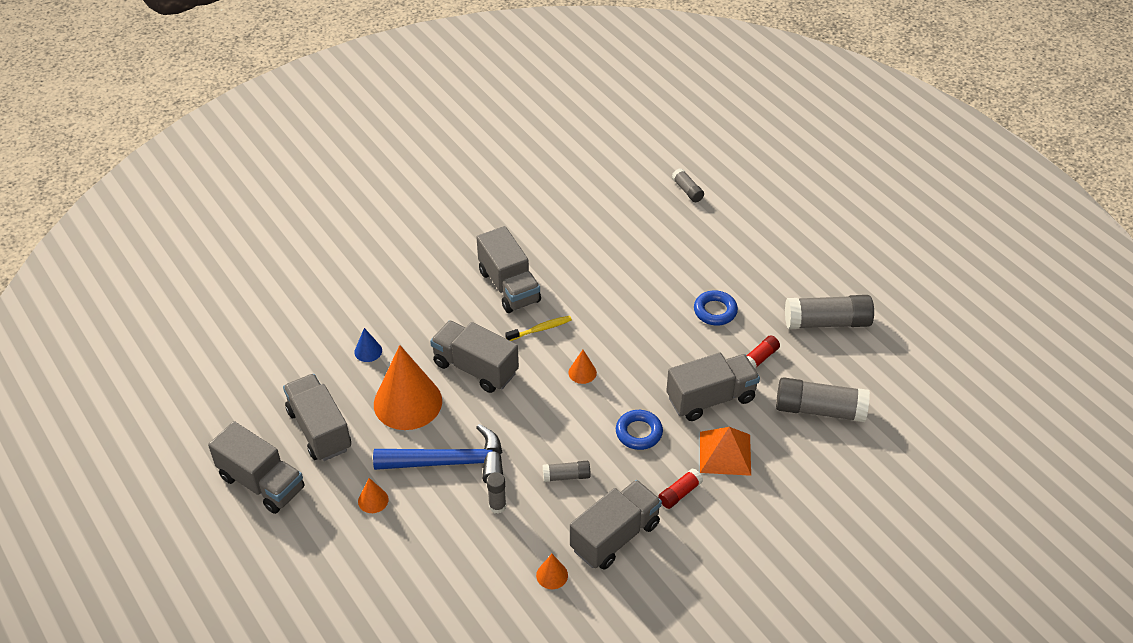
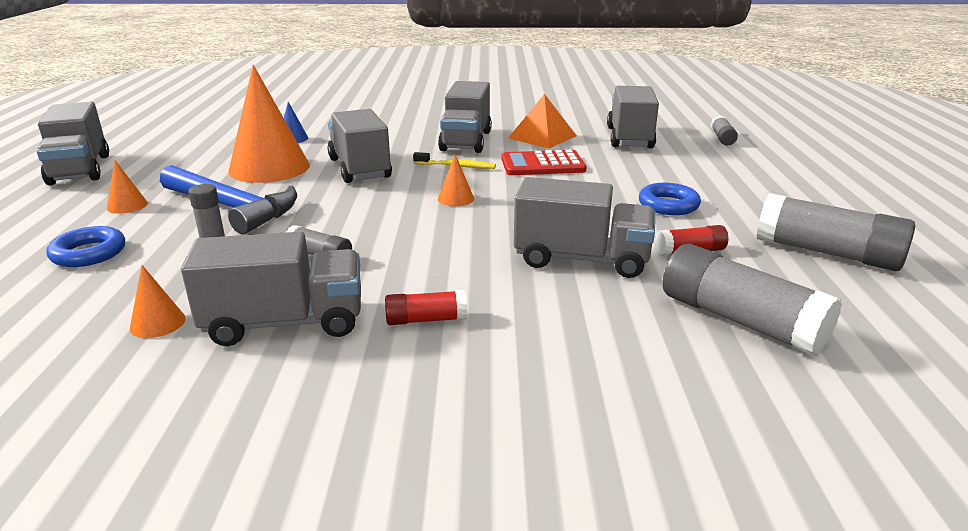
camera: 35 degrees right, 20 degrees down
grey truck [283,374,351,461] -> grey truck moved to [607,86,659,149]
blue ring [616,410,663,450] -> blue ring moved to [46,226,125,267]
orange pyramid [700,427,751,476] -> orange pyramid moved to [508,94,577,149]
none -> red calculator [501,150,587,175]

